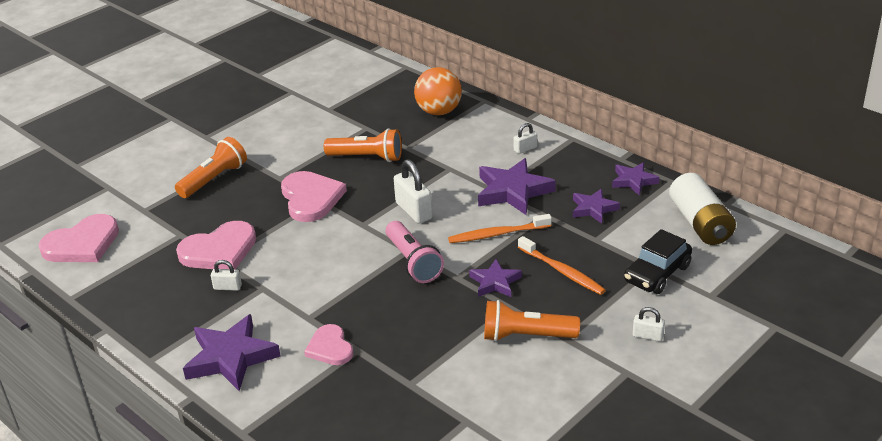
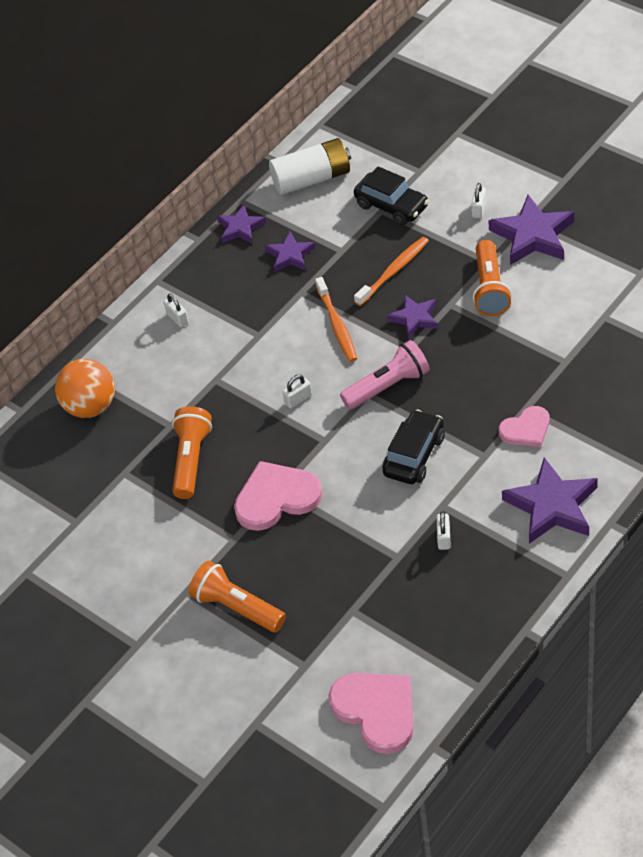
camera: 90 degrees left, 15 degrees up
pink heart [176,221,256,269] -> none
white padlock [394,159,433,224] -> white padlock [283,375,312,408], size x0.54
purple star [478,158,556,215] -> purple star moved to [488,195,574,265]
none -> black car [383,409,445,484]

